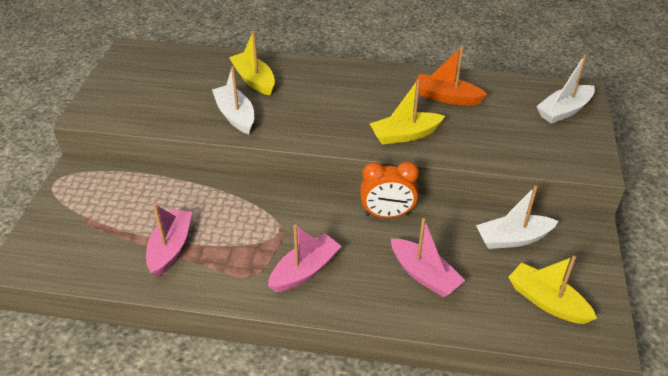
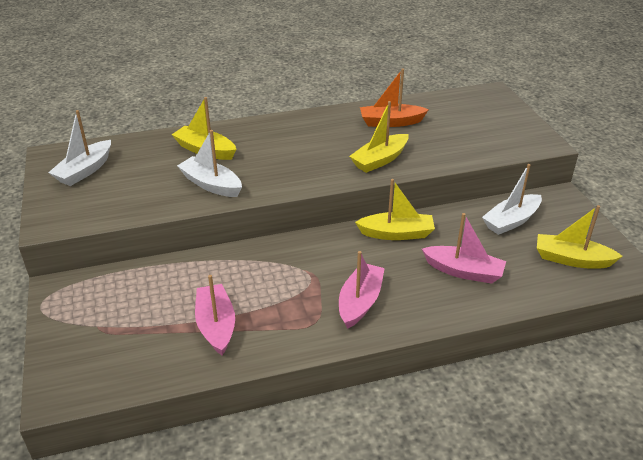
camera: 25 degrees left, 5 degrees down
orange clock [360,161,419,218] -> yellow boat [355,179,435,240]
white boat [536,54,595,124] -> white boat moved to [48,110,111,186]

